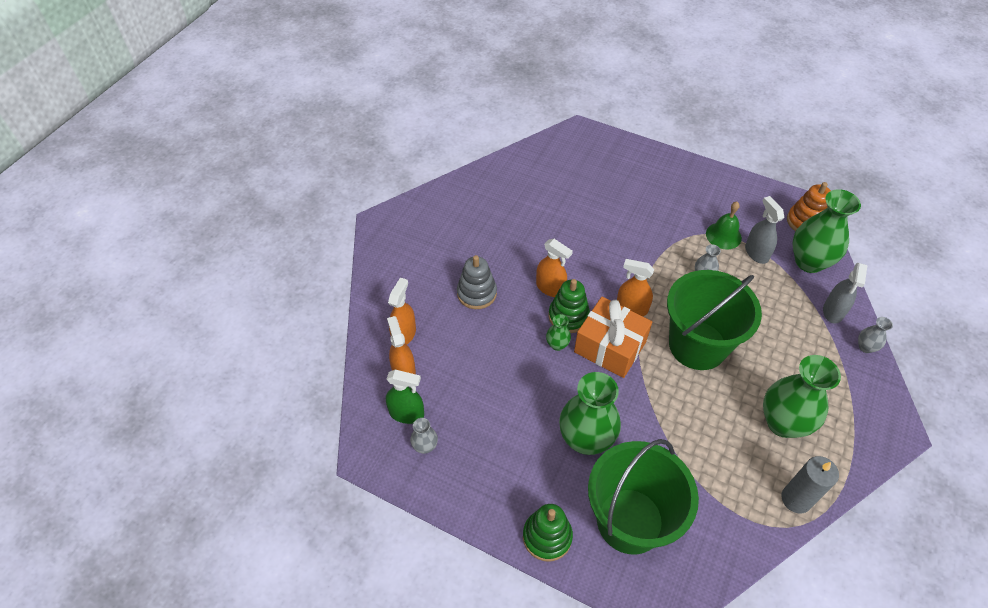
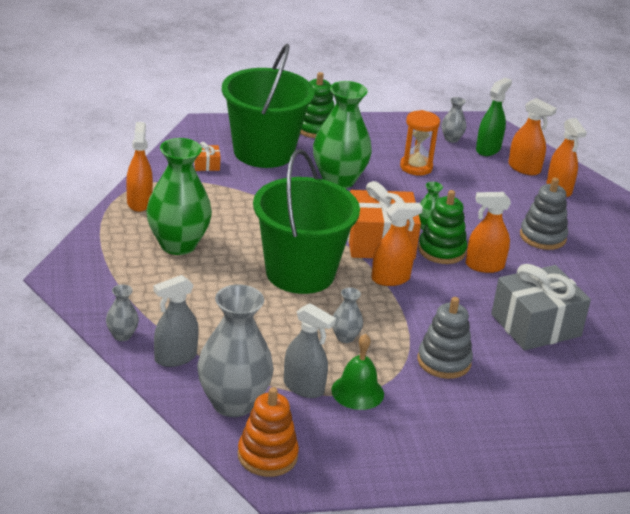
camera: 140 degrees right, 20 degrees down
green spray bottle [386,370,424,424] -> green spray bottle turned 150 degrees clockwise [476,77,512,156]
grey candle [781,456,839,513] -> orange spray bottle [126,122,153,212]
green vase [793,189,861,273] -> grey vase [197,285,274,417]
grey spray bottle [823,263,868,324] -> grey spray bottle turned 105 degrees counterclockwise [154,275,199,367]
none -> orange gift [194,142,221,171]
none -> orange hourglass [400,110,440,175]
none -> grey stacking toy [417,297,473,379]
none -> grey gift [491,264,591,350]

